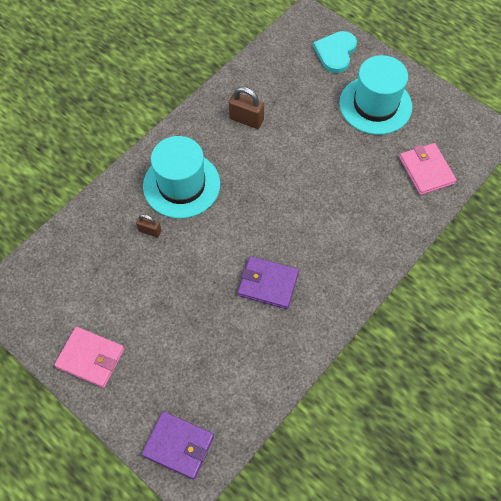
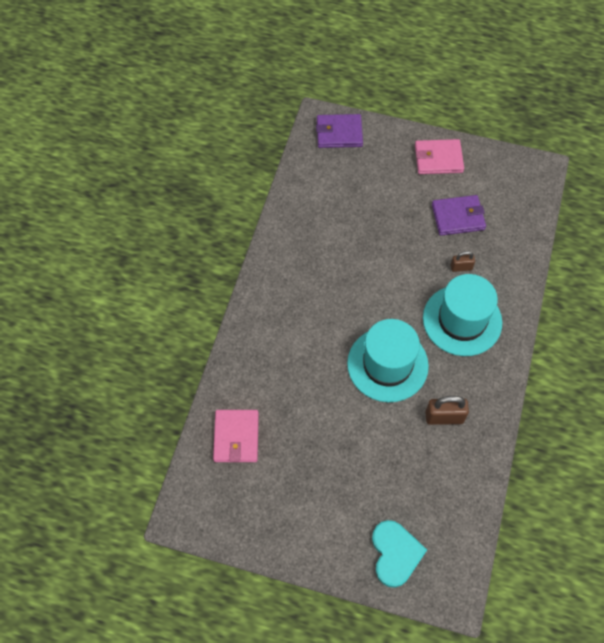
camera: 155 degrees right, 0 degrees up
purple wallet [238,256,299,309] -> purple wallet moved to [432,195,486,236]
turquoise hat [339,55,412,135] -> turquoise hat moved to [347,319,429,402]
pink wallet [399,143,456,195] -> pink wallet turned 45 degrees clockwise [213,410,259,462]

